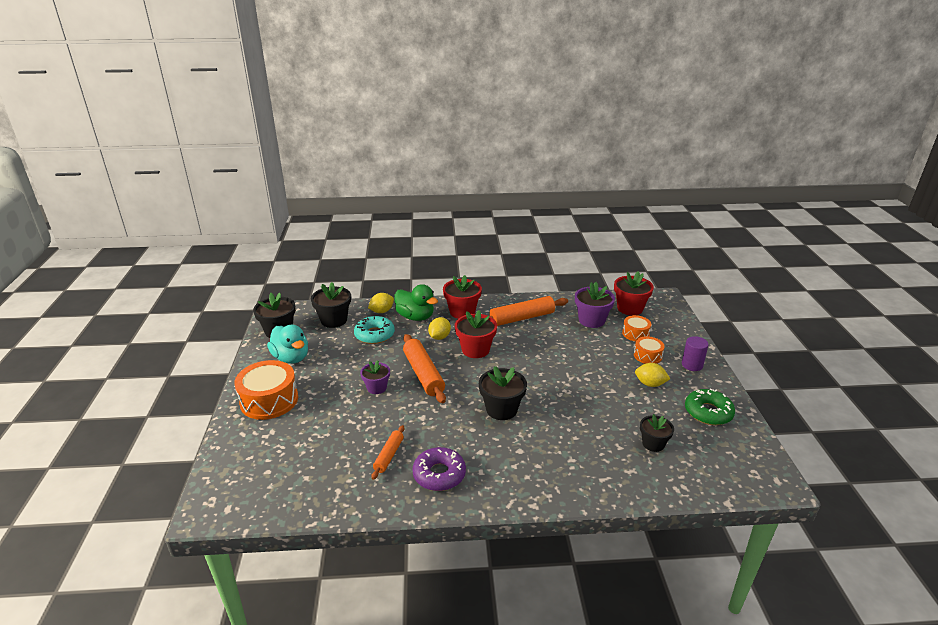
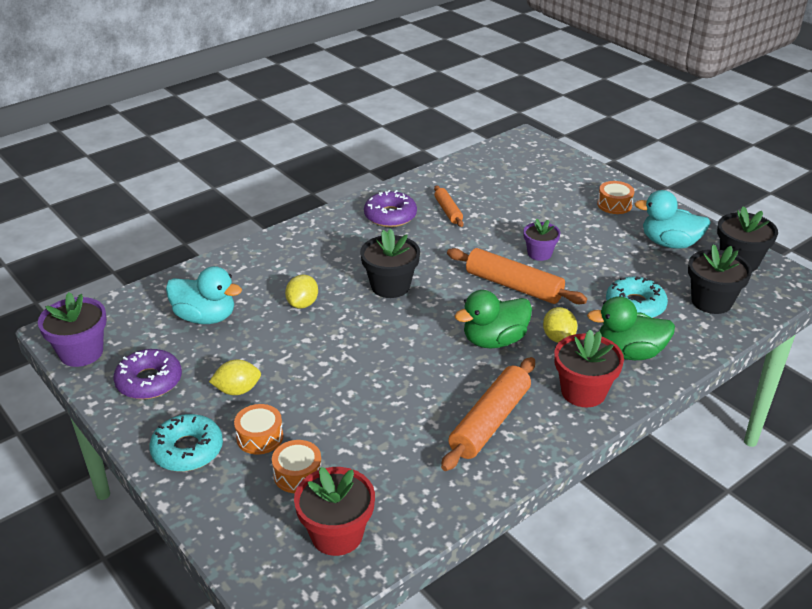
camera: 145 degrees right, 5 degrees up
orange drum [234,360,298,420] -> orange drum [597,181,635,214], size x0.54
yellow lemon [368,293,394,313] -> yellow lemon moved to [285,275,318,309]
red flower pot [455,310,497,358] -> green duck [455,290,532,348]
purple flower pot [575,282,615,328] -> purple flower pot moved to [38,292,107,367]
black flower pot [640,414,674,452] -> turquoise duck [166,266,242,324]
purple cylinder [682,336,709,371] -> turquoise donut [149,414,223,472]
green donut [685,388,735,425] -> purple donut [113,349,182,399]

